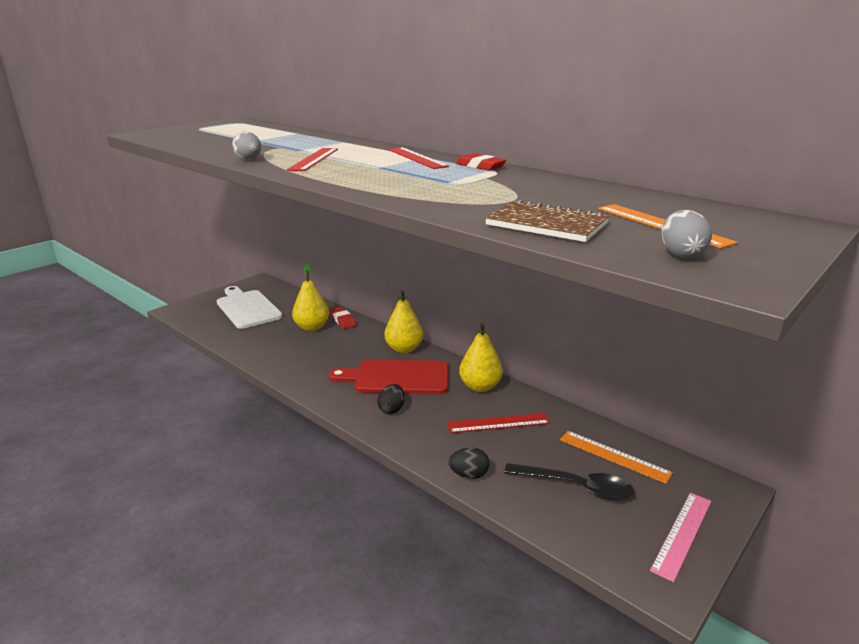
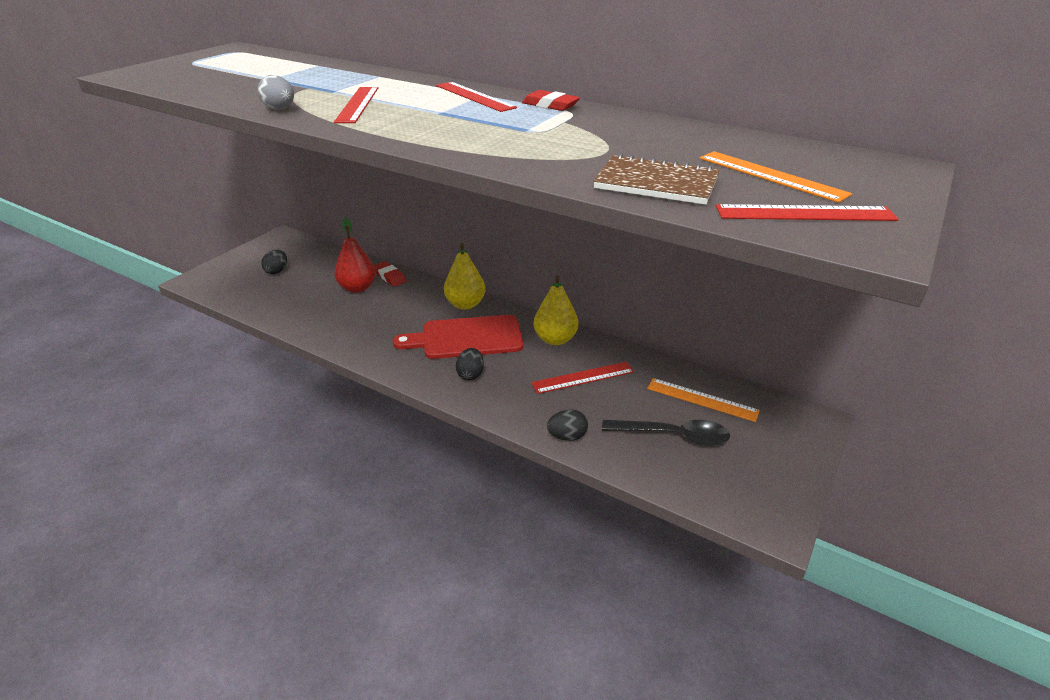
camera: 10 degrees left, 10 degrees up
white cutting board [217,286,283,329] -> black egg [261,250,287,274]
yellow pear [292,264,329,331] -> red pear [334,218,376,293]
pink ruler [650,493,711,582] -> none
grey egg [661,210,712,258] -> red ruler [716,204,899,221]

